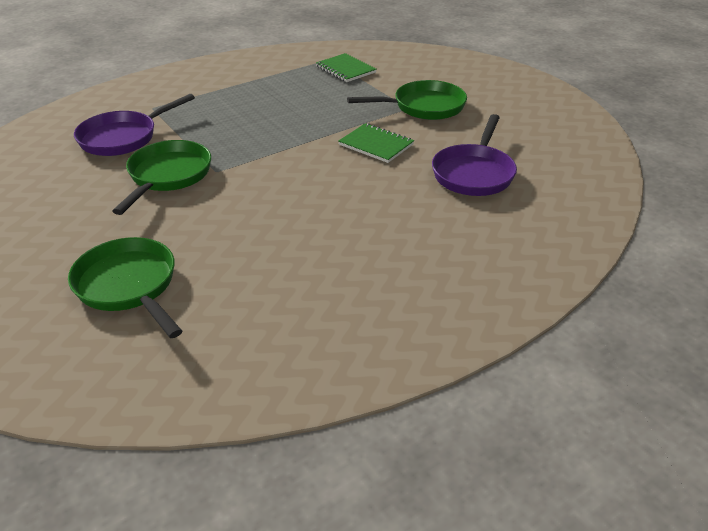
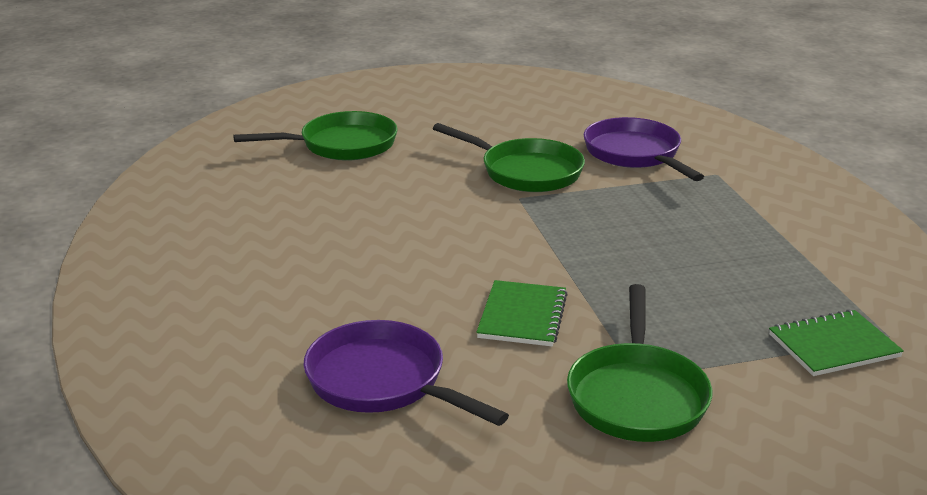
camera: 110 degrees right, 10 degrees down
green notebook [338,123,414,163] -> green notebook turned 45 degrees counterclockwise [476,280,568,346]

